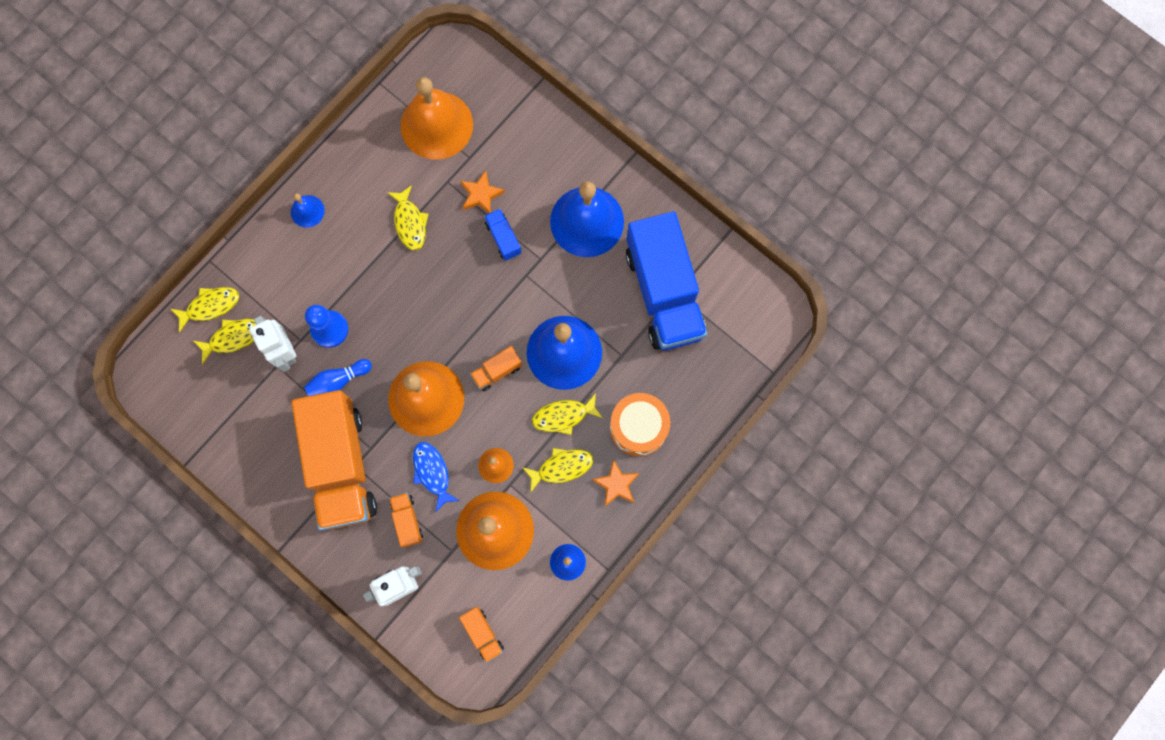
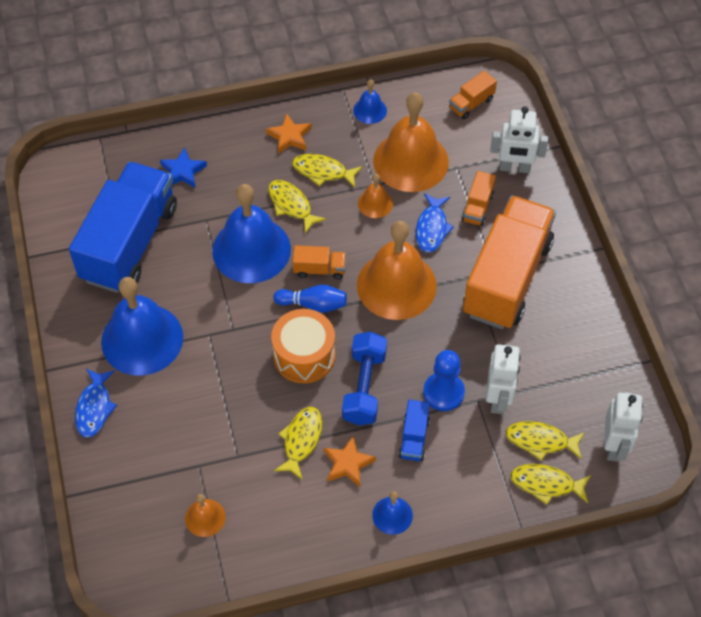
camera: 145 degrees left, 20 degrees down
blue bowling pin [304,359,372,396] -> blue bowling pin moved to [273,285,347,313]
orange bell [401,77,473,160] -> orange bell [185,494,225,537], size x0.46
orange truck [459,607,504,663] -> orange truck turned 135 degrees counterclockwise [449,71,497,119]
orange star [460,171,505,214] -> orange star moved to [324,436,376,487]
blue truck [484,209,522,261] -> blue truck moved to [399,400,430,461]
yellow fish [532,393,603,435] -> yellow fish turned 150 degrees counterclockwise [268,180,326,234]
orange drum [610,393,670,456] -> orange drum moved to [271,309,335,383]
none -> blue fish [75,369,117,438]
none -> blue star [160,147,207,188]
none -> blue dumbbell [342,332,387,425]
none -> white robot [604,391,643,462]

